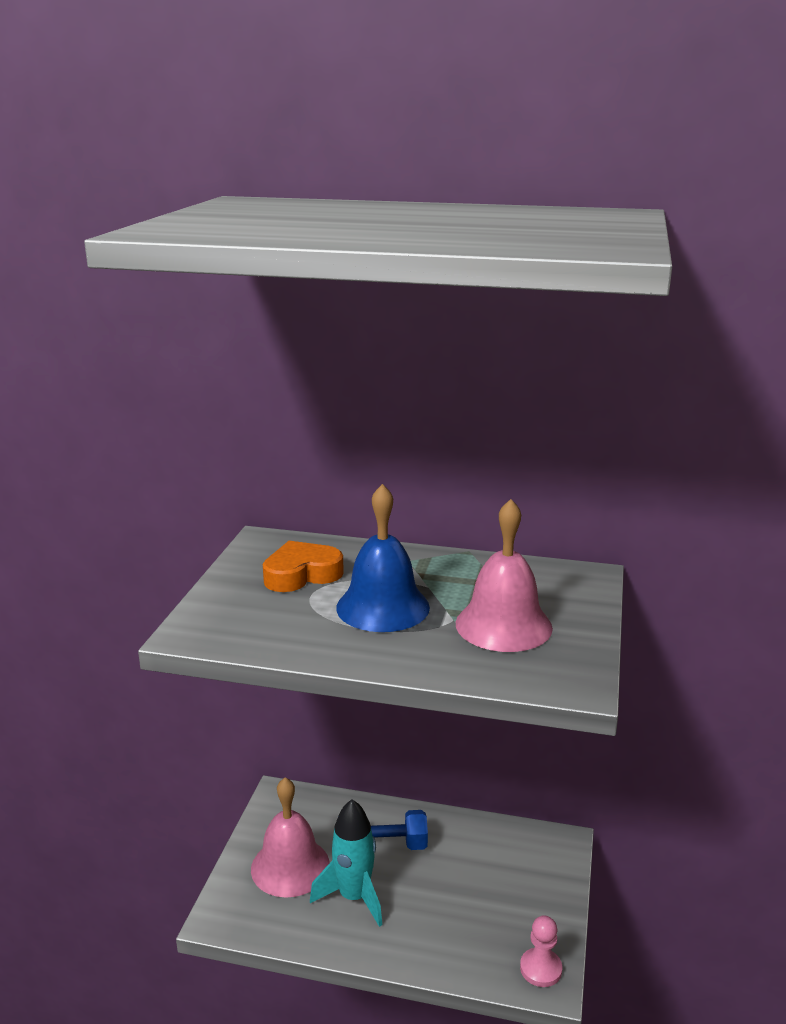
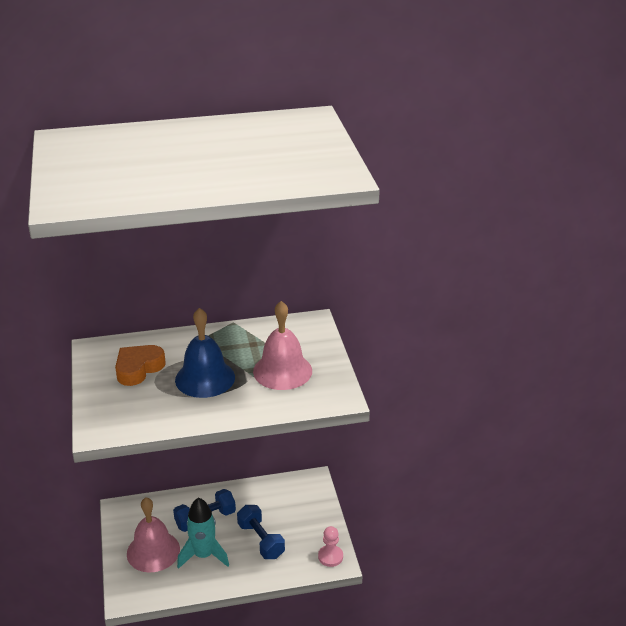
camera: 25 degrees left, 10 degrees up
none -> blue dumbbell [237,505,285,559]

